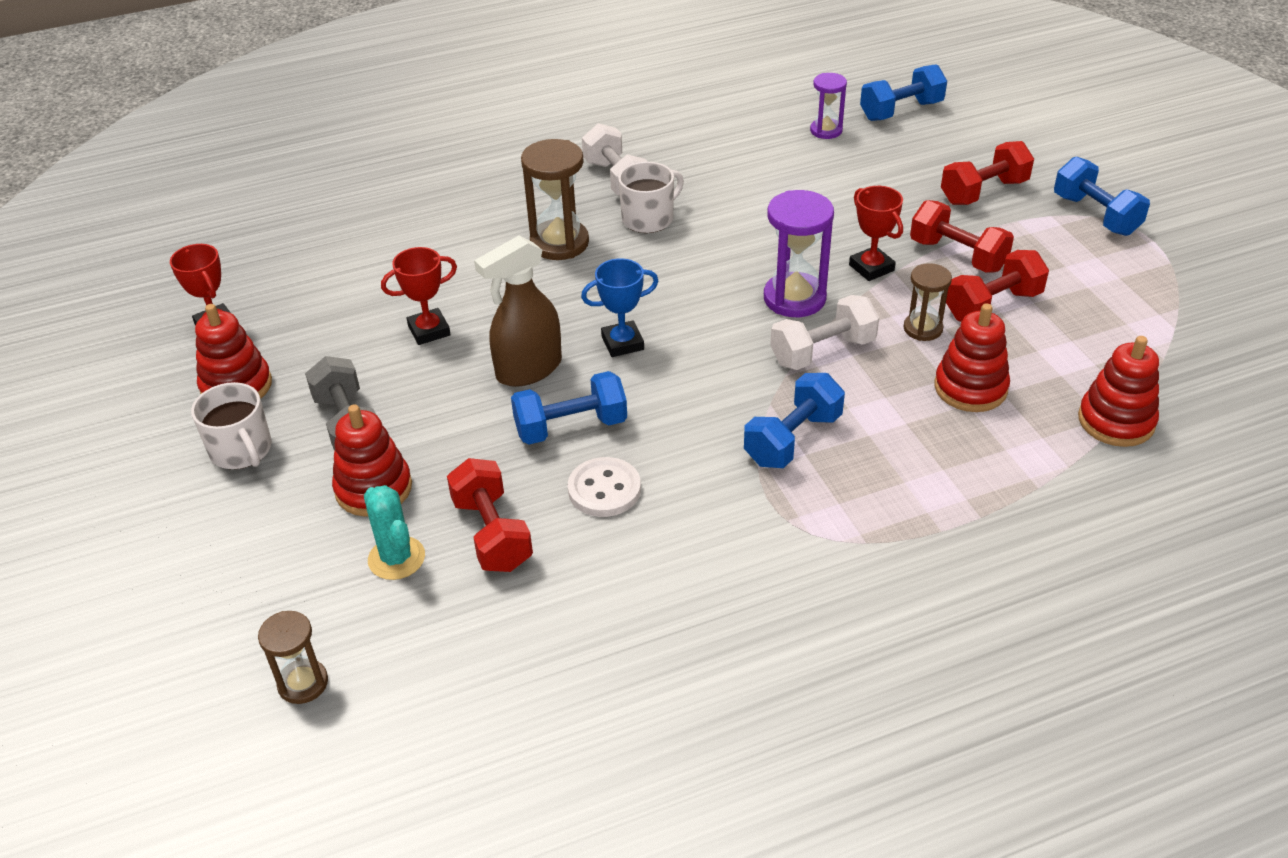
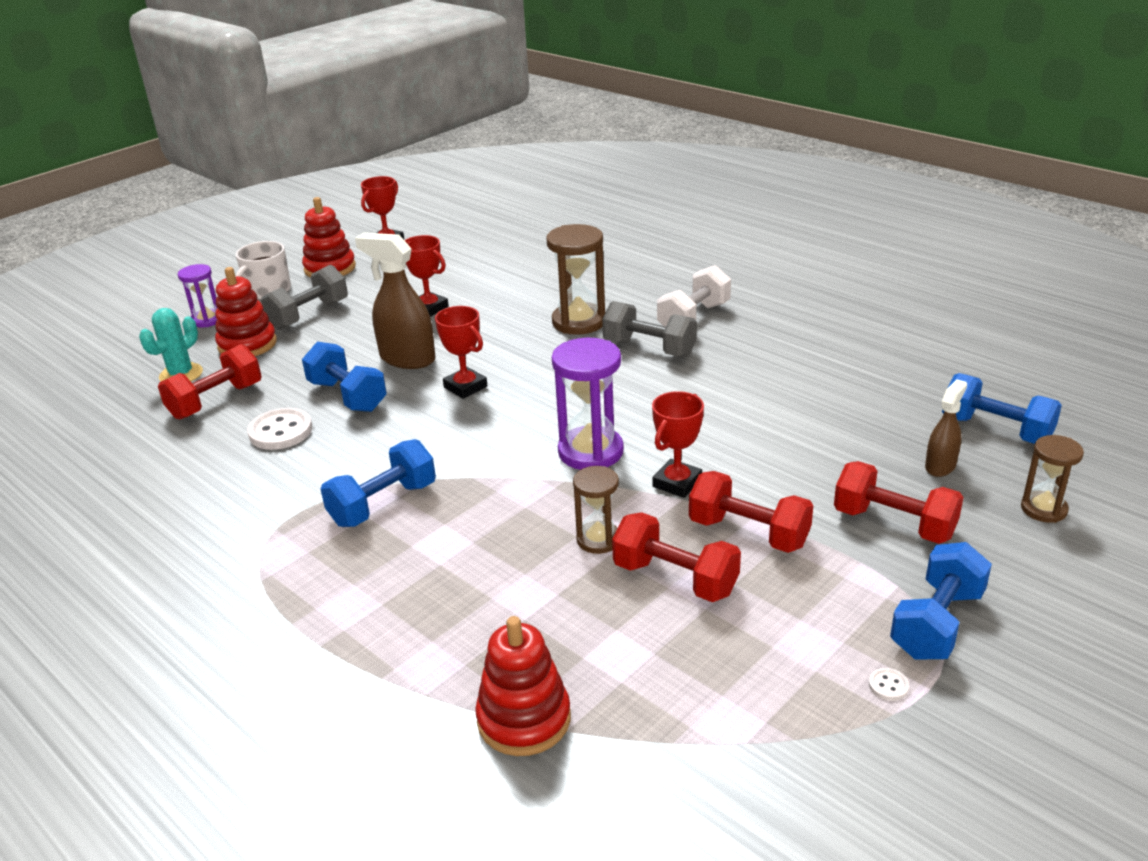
camera: 65 degrees right, 10 degrees down
brown hourglass [258,611,328,704] -> brown hourglass moved to [1021,435,1084,523]
blue trophy [581,258,658,357] -> red trophy [435,306,487,399]
white mug [618,162,684,233] -> grey dumbbell [602,301,697,357]
blue dumbbell [744,373,845,468] -> blue dumbbell turned 60 degrees counterclockwise [321,439,436,527]
white dumbbell [770,295,879,370] -> none
purple hourglass [810,73,847,139] -> purple hourglass moved to [178,264,217,327]
red dumbbell [910,200,1014,272] -> red dumbbell turned 75 degrees counterclockwise [689,471,813,553]
red stacking toy [934,303,1010,412] -> none
none -> white button [869,668,909,701]
none -> brown spray bottle [925,379,967,477]

